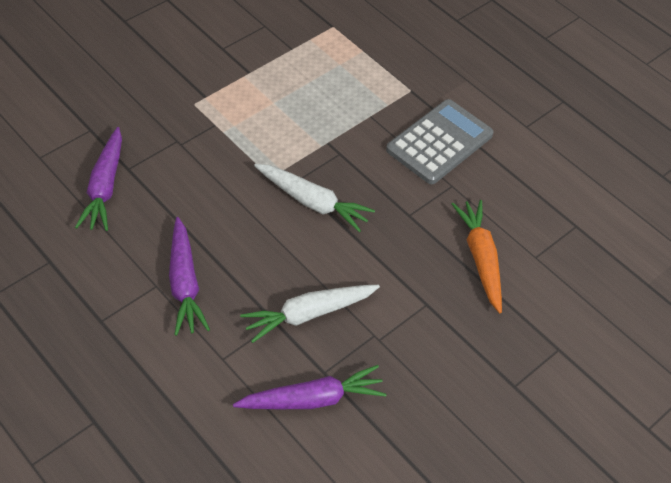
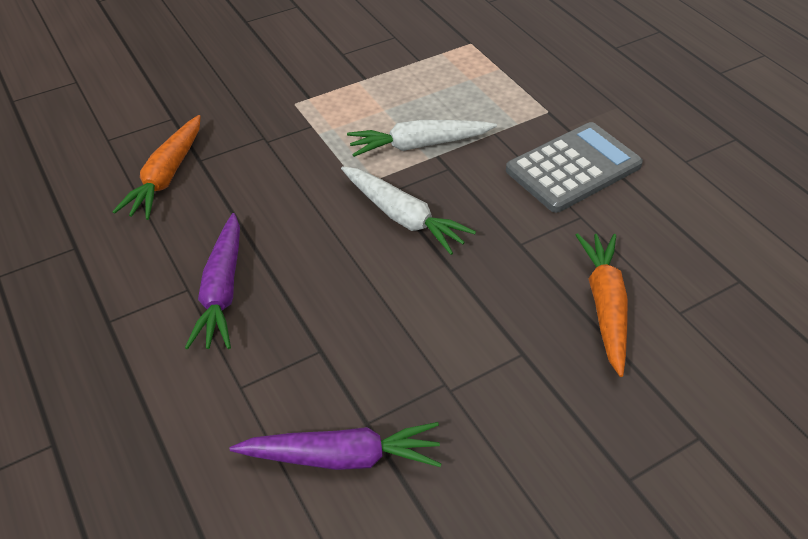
camera: 15 degrees right, 5 degrees down
purple carrot [75,127,122,231] -> orange carrot [112,115,201,220]
white carrot [240,285,380,343] -> white carrot moved to [347,120,497,157]

